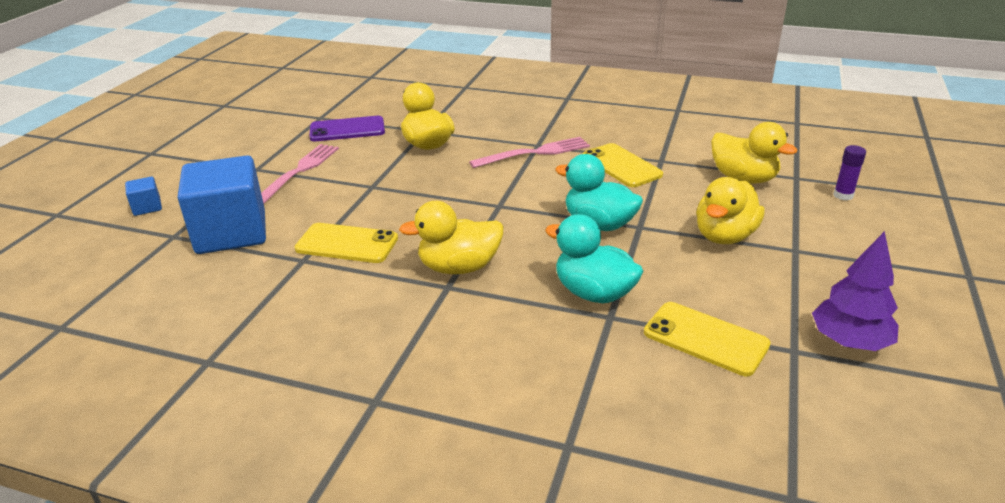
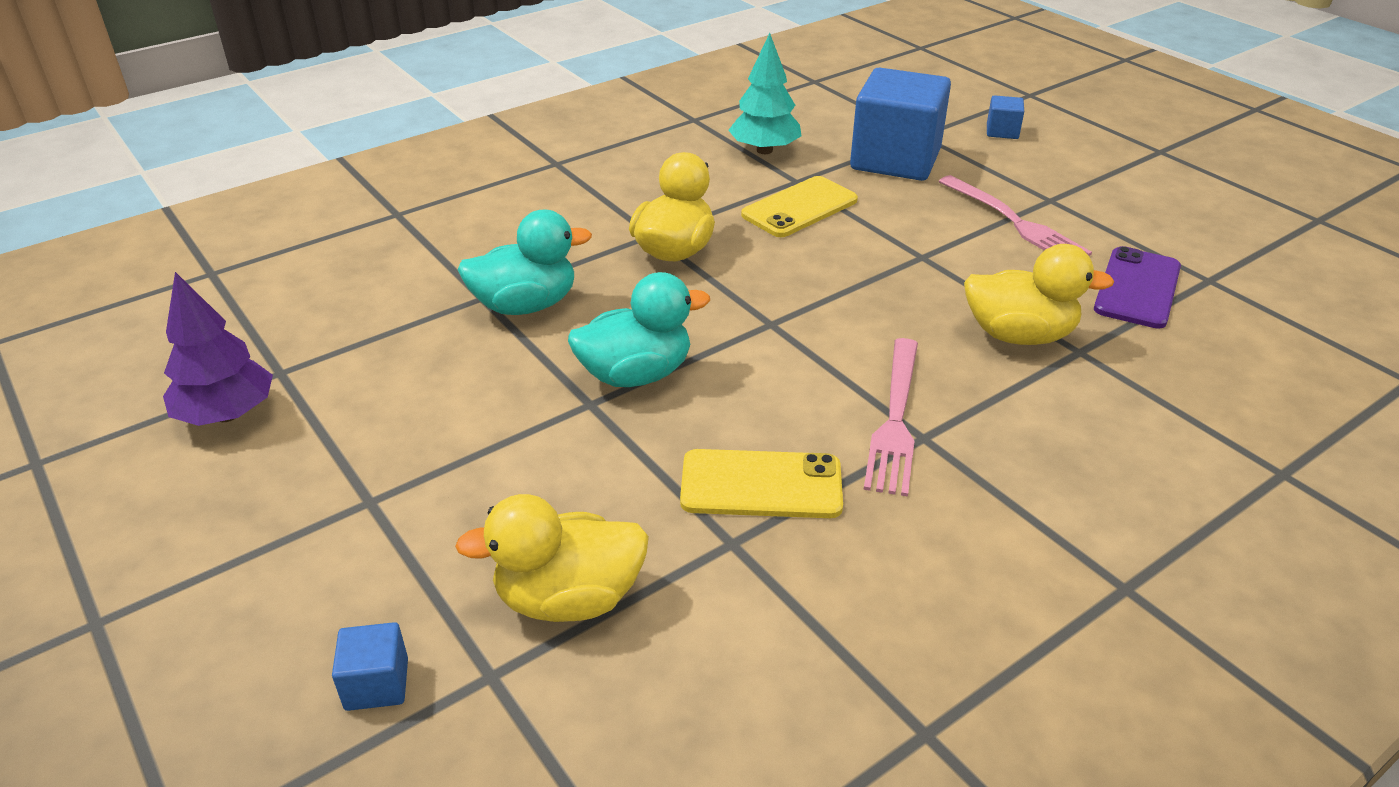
camera: 125 degrees right, 5 degrees up
yellow phone [644,302,771,376] -> none
yellow duck [696,177,765,244] -> none
purple glue stick [834,145,866,200] -> blue cube [332,622,408,711]
none -> turquoise tree [728,33,802,154]

